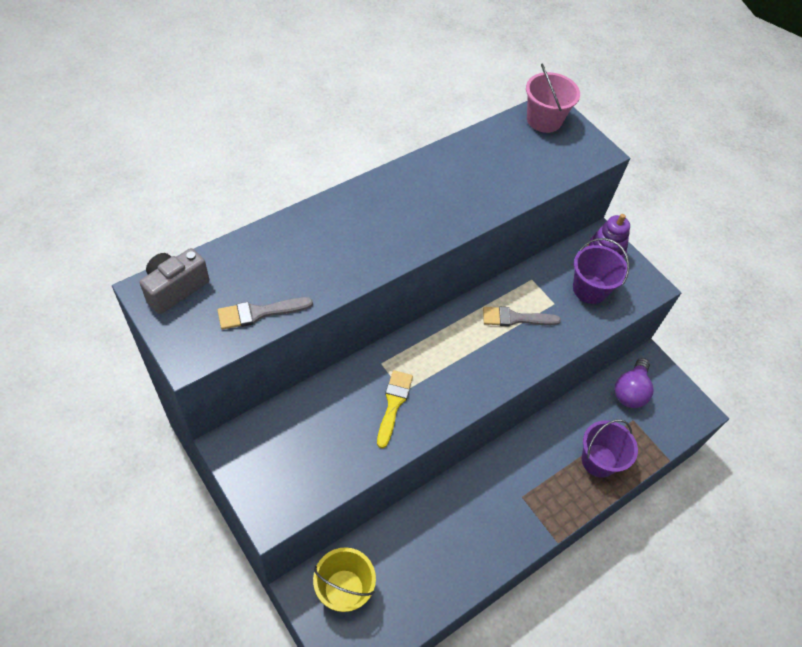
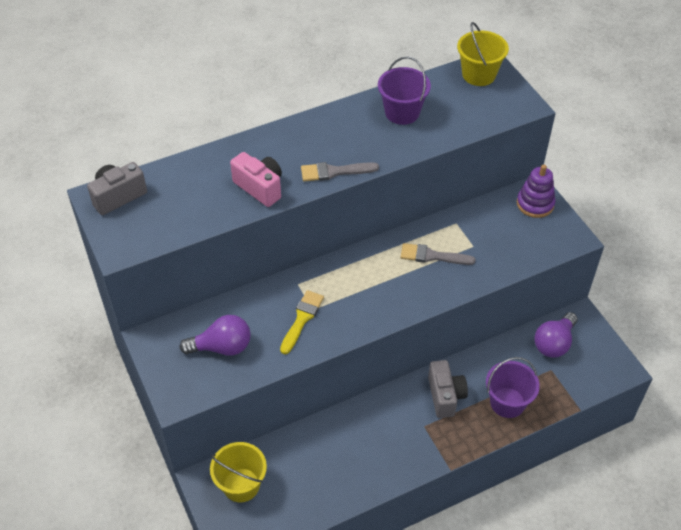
camera: 15 degrees right, 5 degrees down
grey brush [218,297,313,330] -> grey brush moved to [301,162,379,181]
pink bucket [526,64,580,133] -> yellow bucket [457,22,509,86]
purple bucket [573,238,629,304] -> purple bucket moved to [378,56,431,125]
none -> purple light bulb [180,315,251,356]
none -> pink camera [230,152,282,207]
none -> grey camera [428,360,468,418]

